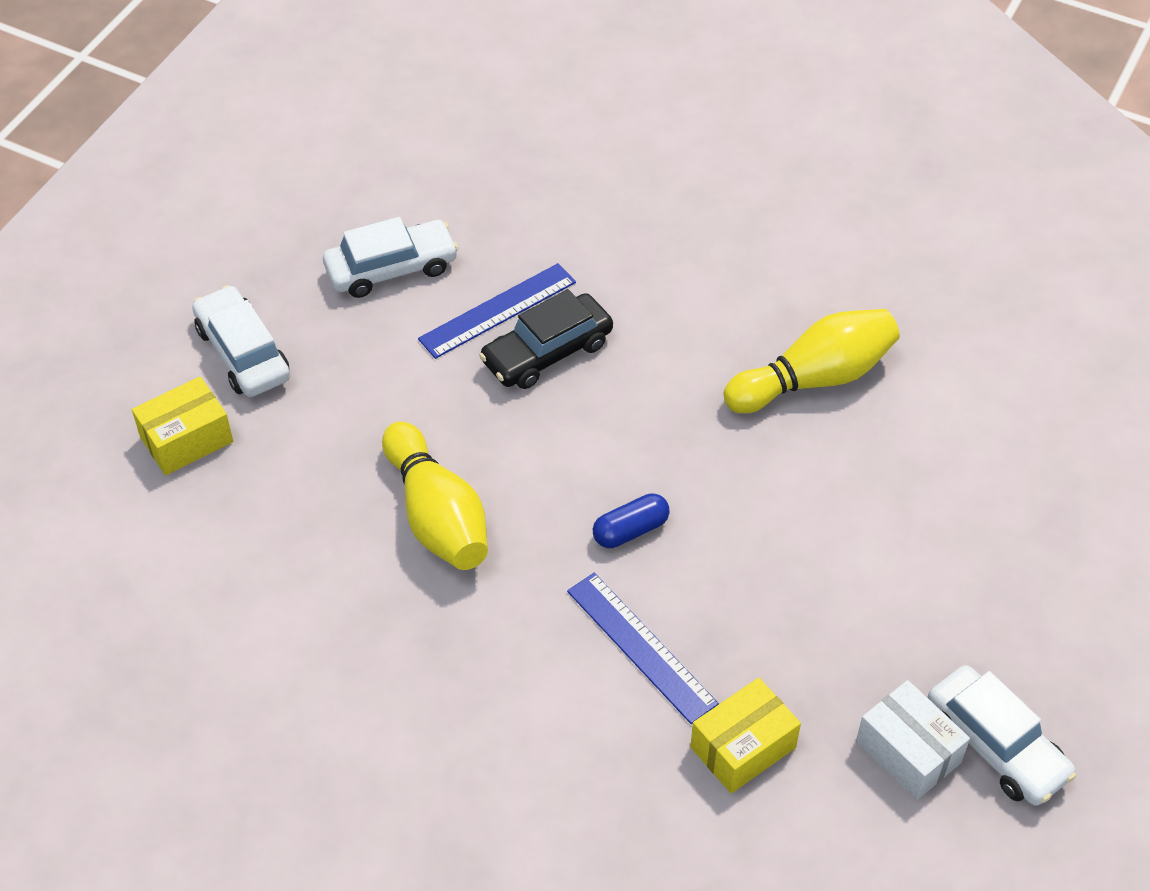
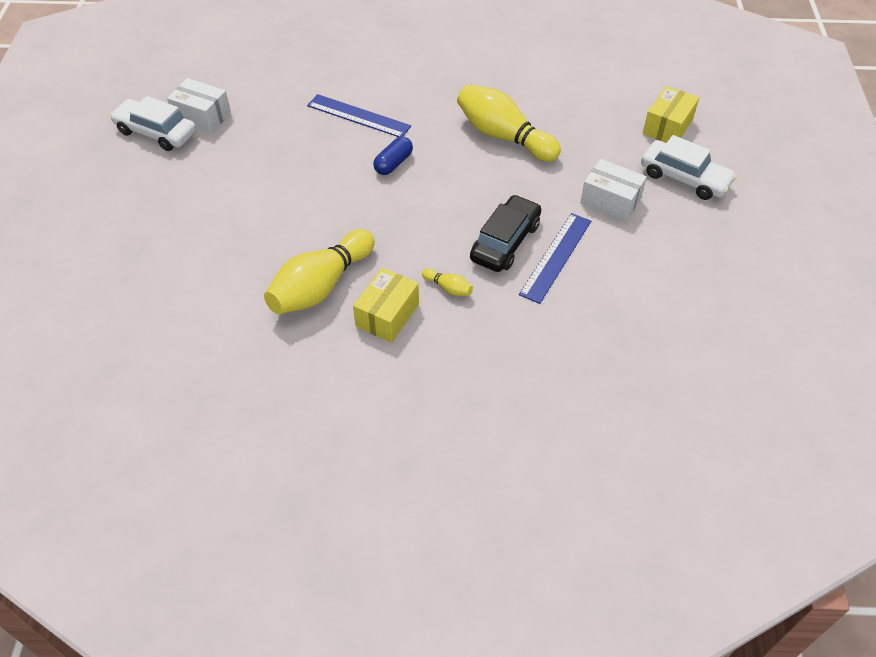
camera: 155 degrees right, 0 degrees up
white car [323,217,459,298] -> none
yellow box [690,678,801,793] -> yellow box moved to [353,268,419,343]
none -> yellow bowling pin [422,268,473,296]
none -> white box [581,159,647,222]

